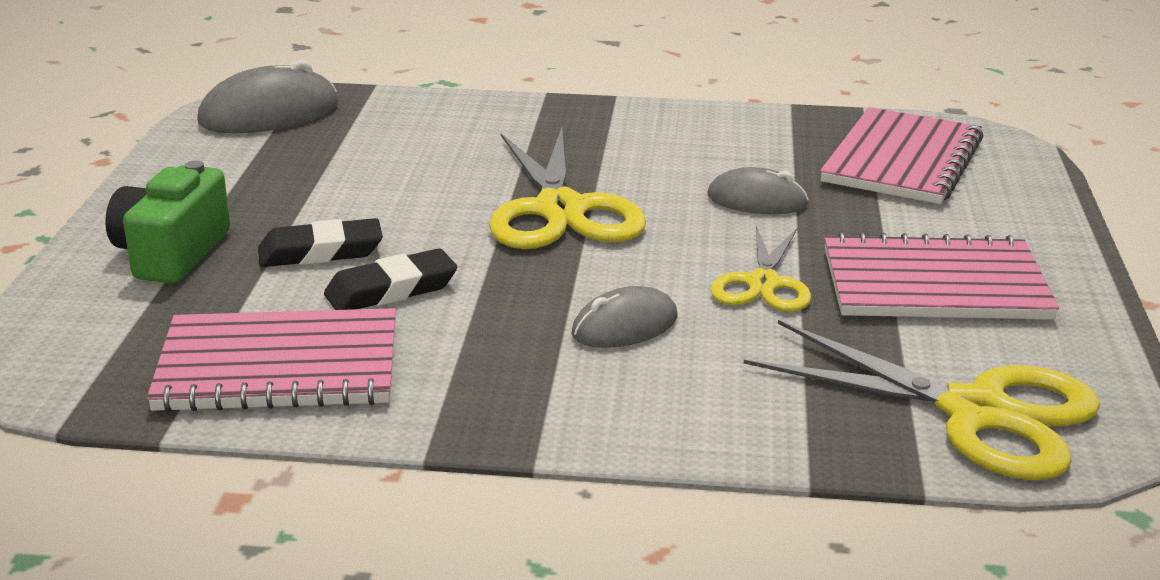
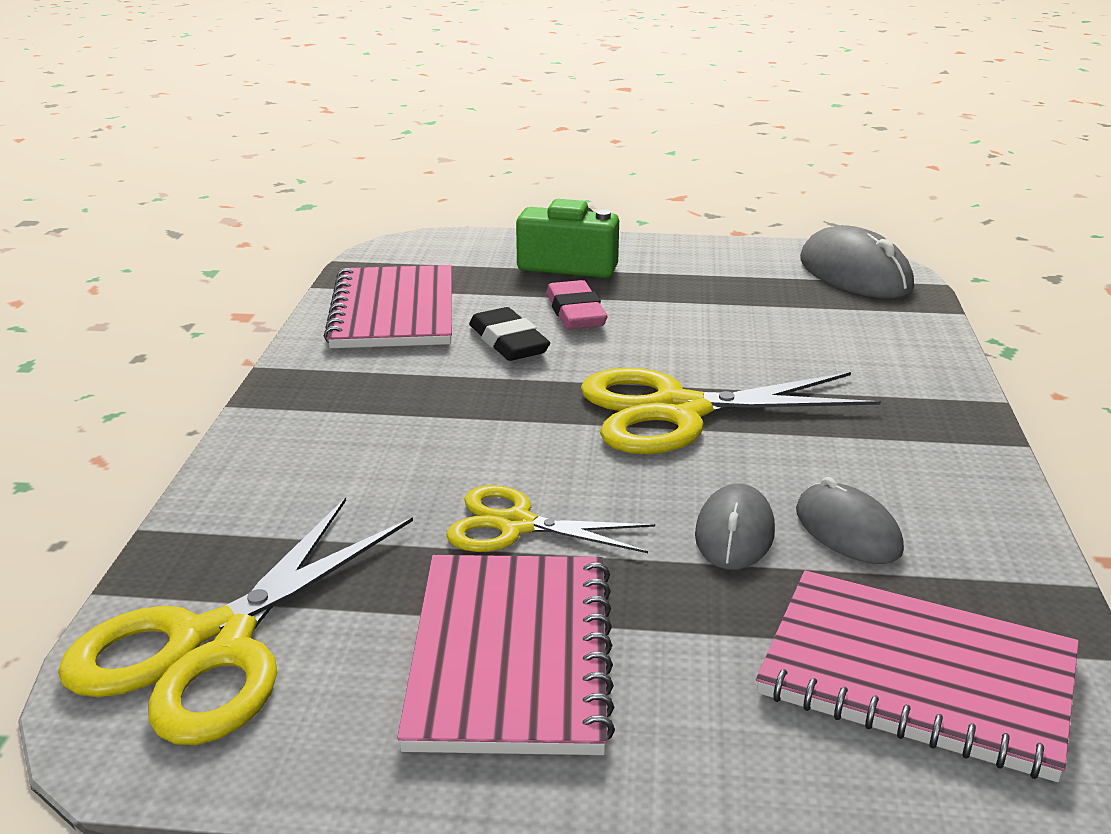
camera: 90 degrees right, 0 degrees up
black eraser [258,218,383,267] -> pink eraser [546,280,607,329]
grey mouse [571,286,677,348] -> grey mouse moved to [796,477,904,564]

